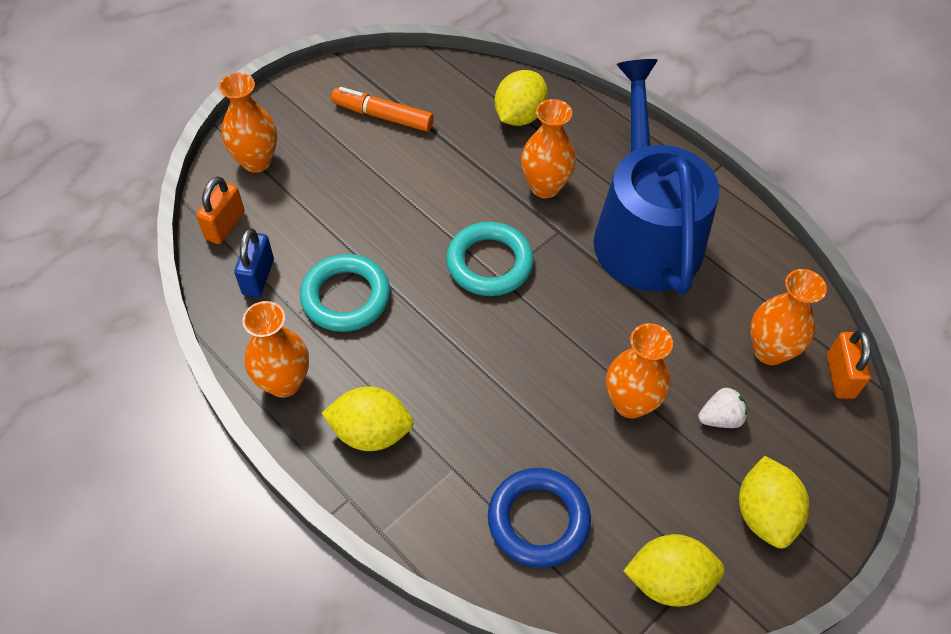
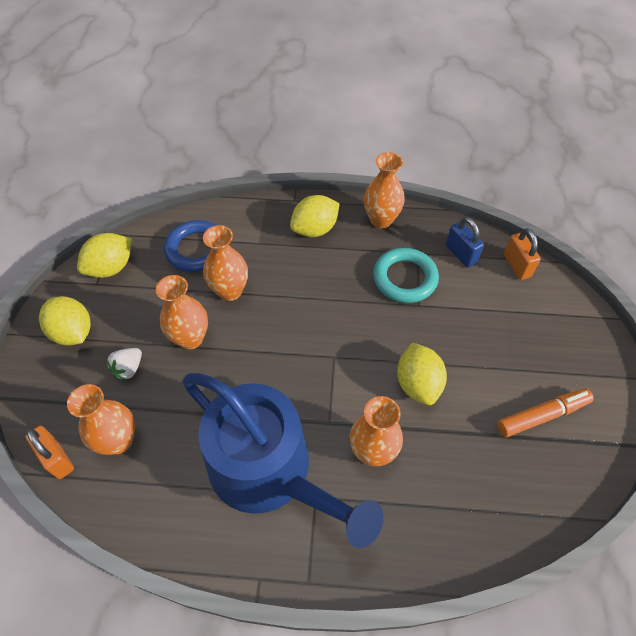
camera: 140 degrees right, 0 degrees up
orange vase [219,73,277,172] -> orange vase moved to [203,225,248,301]
turquoise ring [446,222,534,296] -> none
yellow lemon [495,70,548,126] -> yellow lemon moved to [397,343,447,405]

